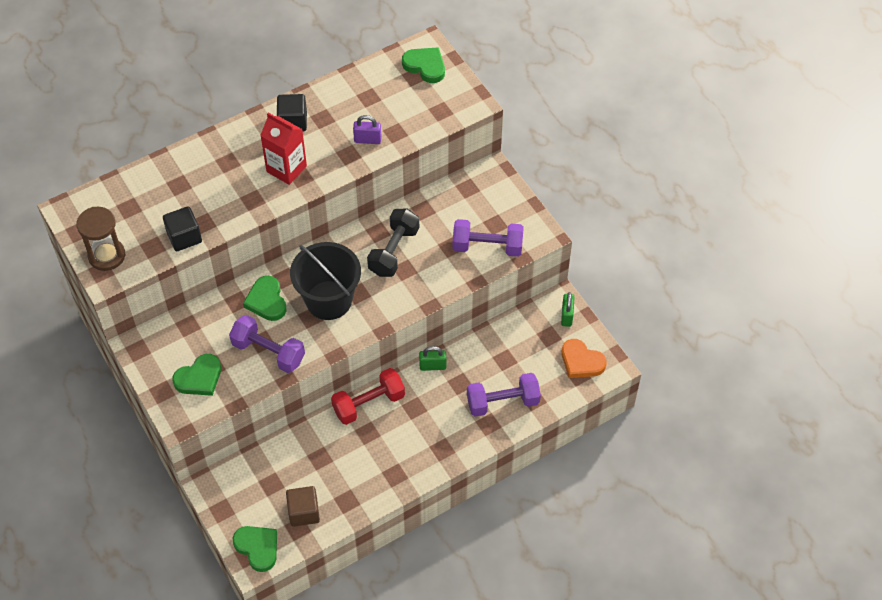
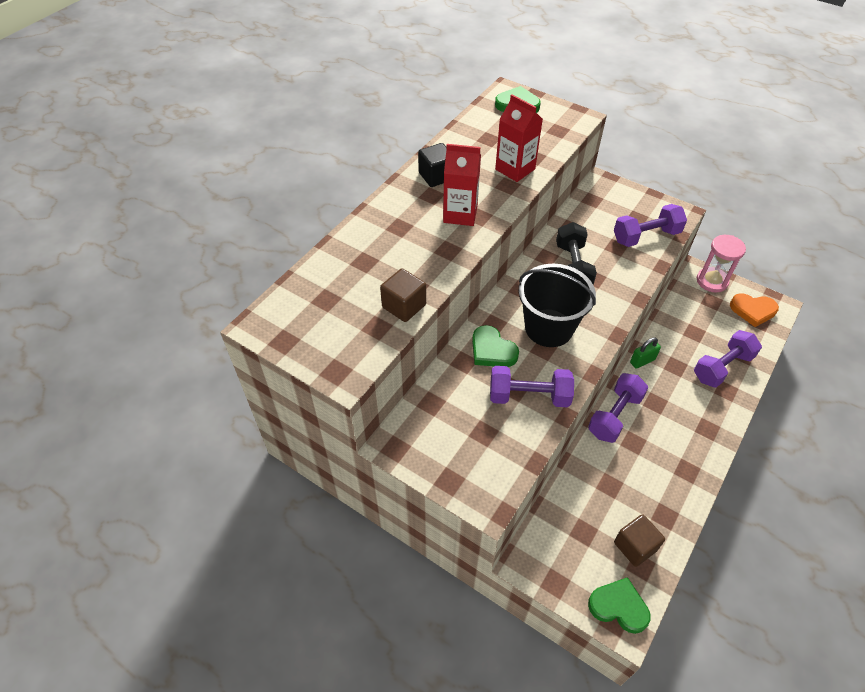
camera: 25 degrees left, 5 degrees down
brown hourglass [76,207,125,271] -> none
black cube [163,206,202,251] -> brown cube [380,268,426,322]
green heart [172,354,221,396] -> none
red dumbbell [331,368,405,425] -> purple dumbbell [588,373,648,443]
purple padlock [353,115,382,144] -> red carton [495,95,543,182]
green padlock [561,292,574,327] -> pink hourglass [697,235,746,292]

